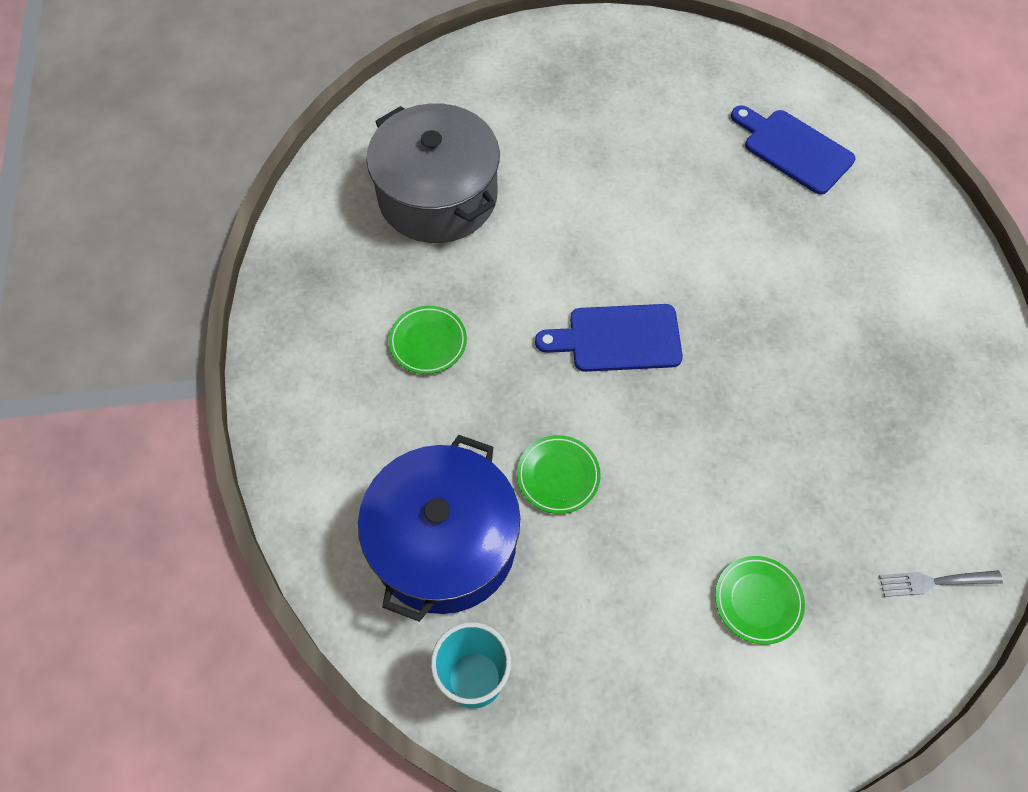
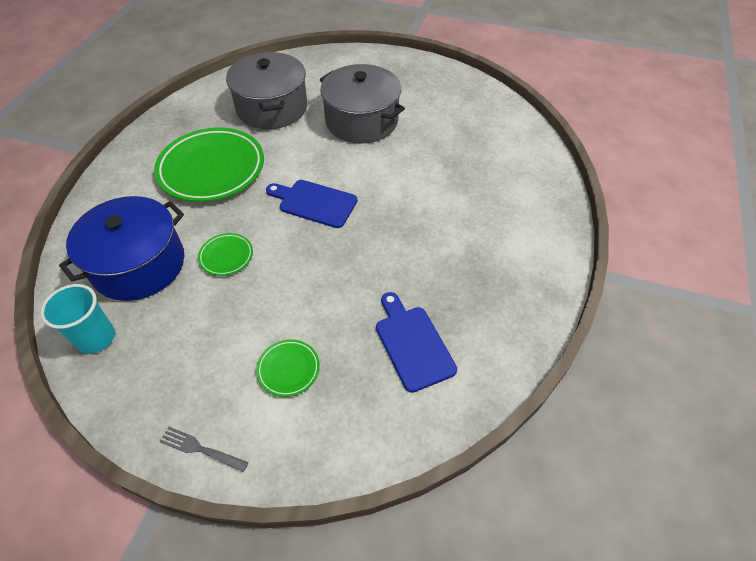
camera: 25 degrees right, 10 degrees down
green plate [389,306,467,374] -> green plate [154,127,264,202], size x2.25
blue cutting board [731,105,855,195] -> blue cutting board moved to [376,292,457,393]
grey fork [879,570,1003,597] -> grey fork moved to [159,427,248,472]
none -> grey pot [319,64,405,143]

